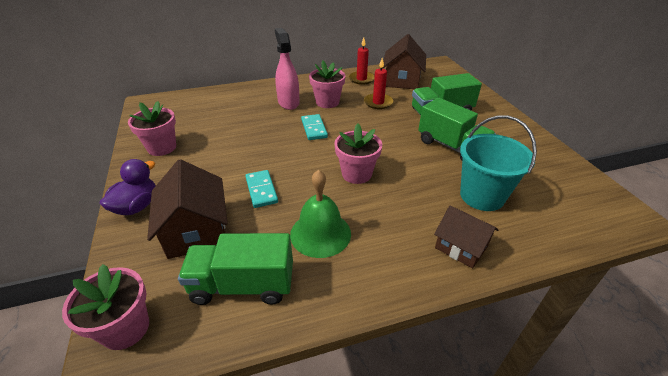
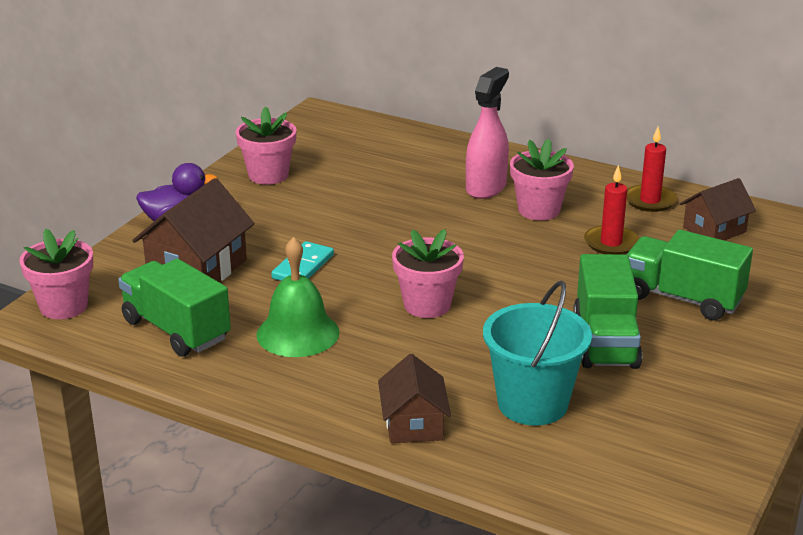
camera: 45 degrees right, 10 degrees down
turquoise domino [301,114,328,140] -> none
brown house [382,34,426,89] -> brown house [680,178,756,241], size x0.64

